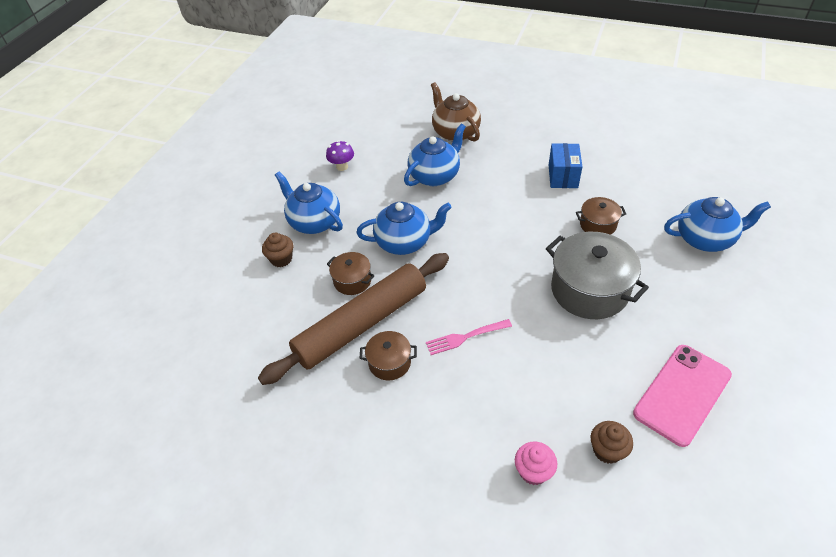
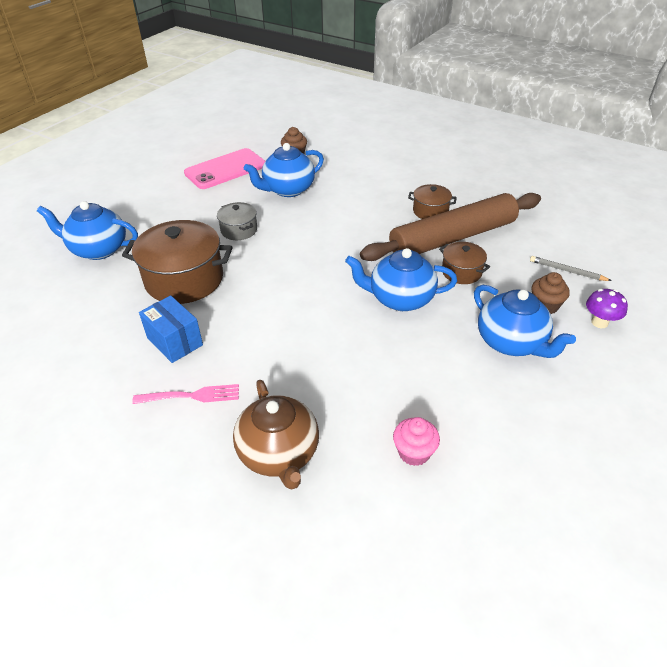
camera: 170 degrees left, 5 degrees down
purple mushroom [326,140,354,171] -> purple mushroom moved to [586,289,628,328]
blue teapot [404,124,466,186] -> blue teapot moved to [244,143,324,197]
pink fork [426,319,512,355] -> pink fork moved to [132,384,239,404]
pink cupcake [515,442,557,485] -> pink cupcake moved to [393,417,440,466]
grey pot [546,232,649,319] -> grey pot [217,202,257,240], size x0.52
blue box [549,143,582,188] -> blue box turned 60 degrees counterclockwise [139,295,203,363]
brown pot [576,197,626,235] -> brown pot [122,220,233,304], size x1.94
none -> grey pencil [530,256,612,281]

